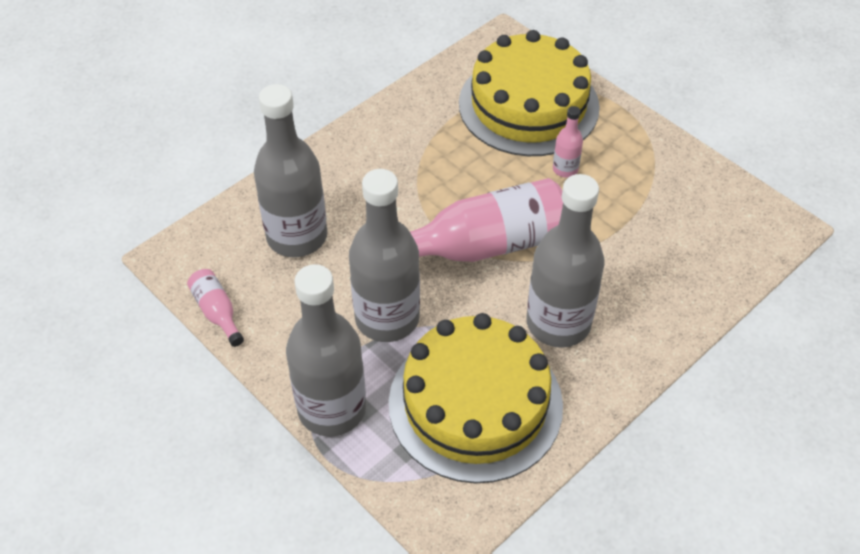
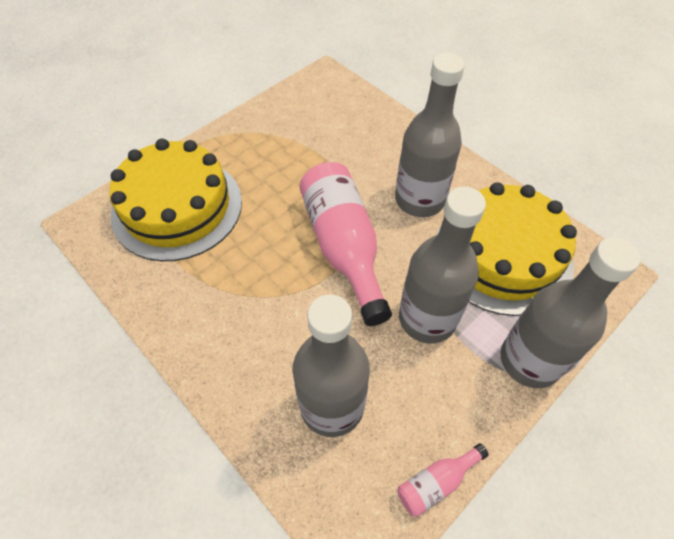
camera: 90 degrees left, 5 degrees up
pink bottle [553,106,583,178] -> none

